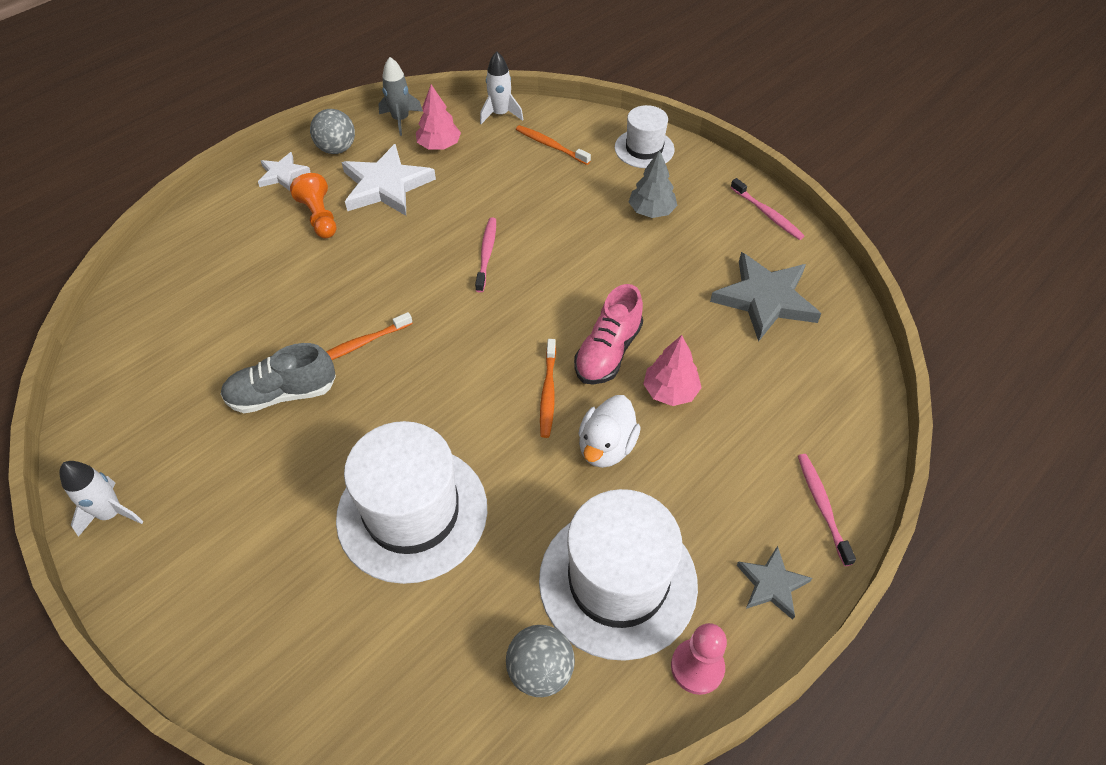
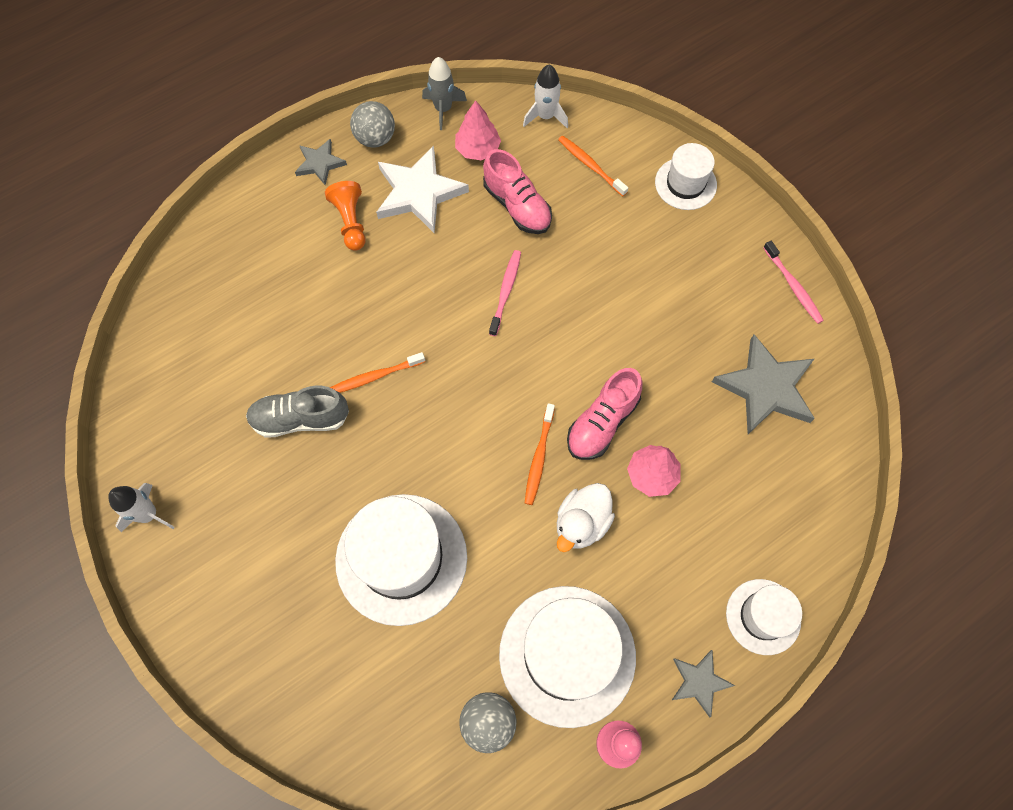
camera: 10 degrees right, 15 degrees up
white star [258,152,311,191] -> grey star [295,139,347,185]
grey tree [629,150,678,218] -> none
pink toothbrush [798,454,856,566] -> white hat [726,579,802,655]
none -> pink shoe [483,149,552,234]

